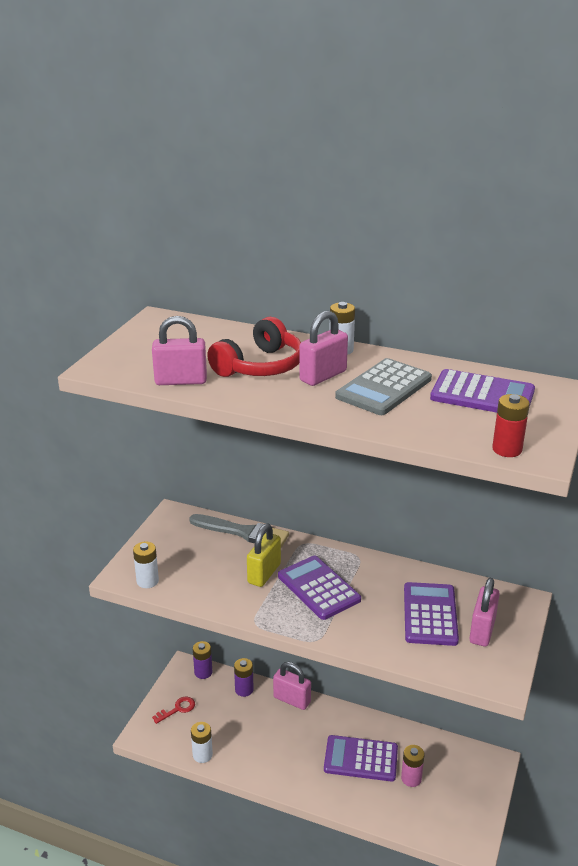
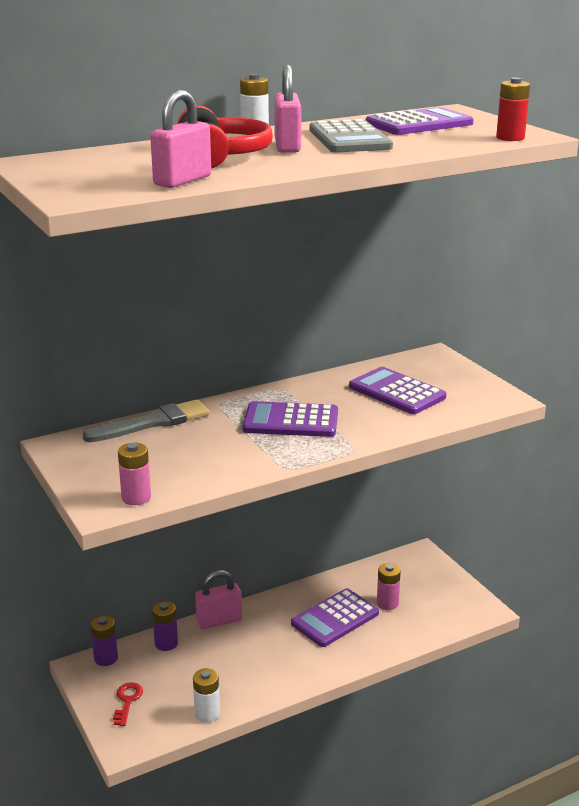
camera: 50 degrees left, 5 degrees down
white battery [133,541,159,588] -> pink battery [118,443,151,505]
yellow padlock [247,523,281,587] -> none
pink padlock [469,578,500,647] -> none

